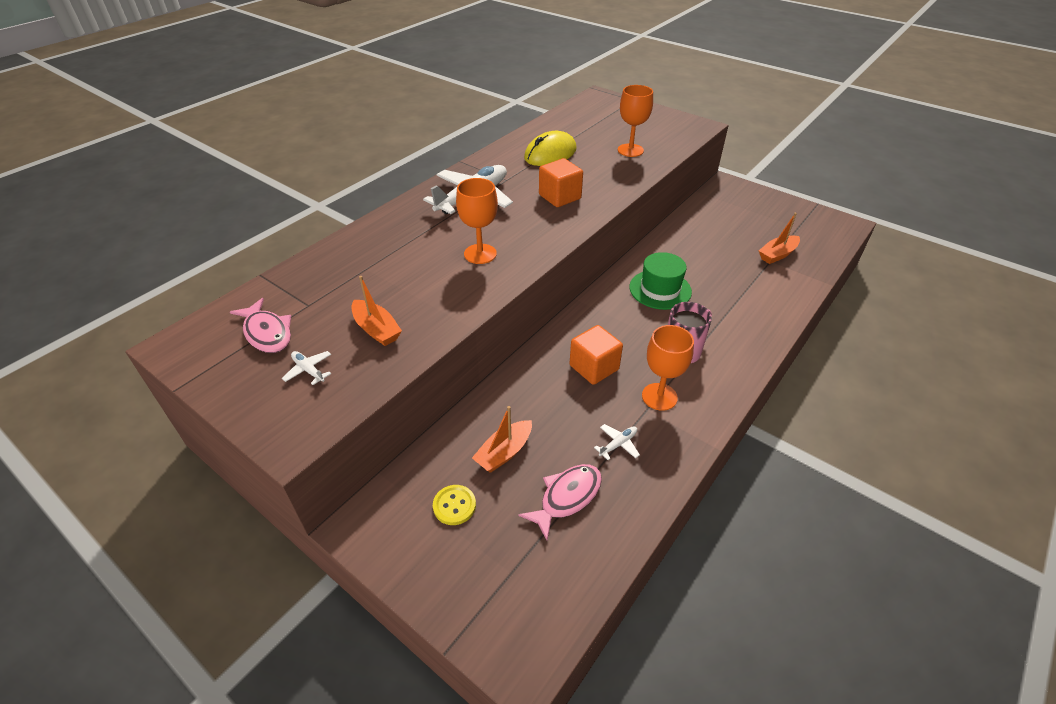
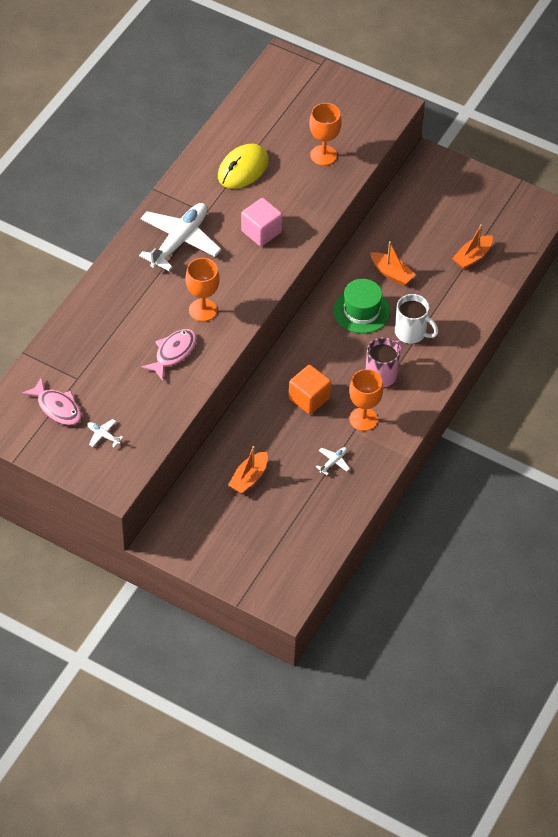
camera: 10 degrees left, 10 degrees up
orange boat [351,276,402,346] -> orange boat moved to [371,241,416,286]
yellow button [433,485,476,525] -> none
pink fish [518,464,602,540] -> pink fish moved to [141,329,197,381]
orange cube [539,158,583,207] -> pink cube [241,198,282,246]
none -> white mug [395,294,438,344]

